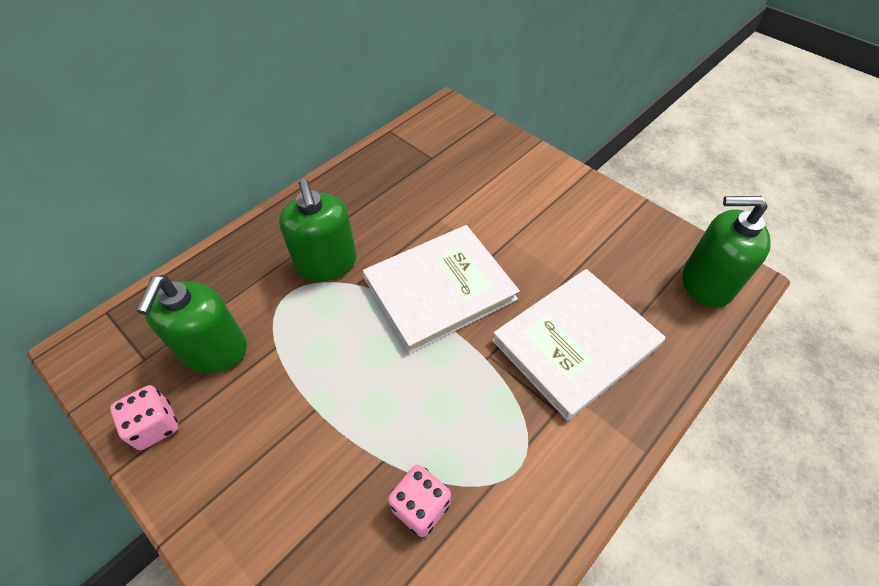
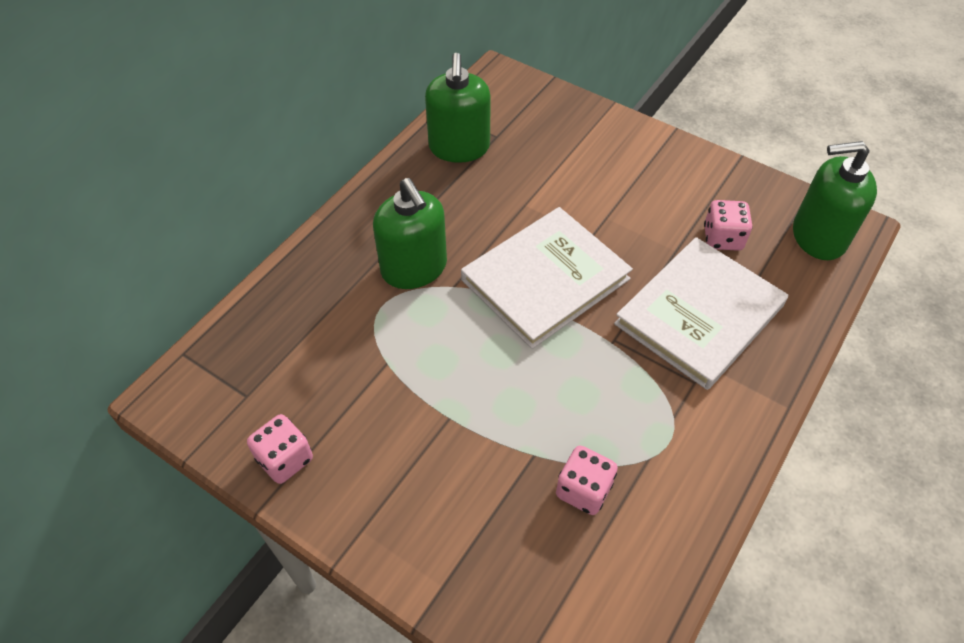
camera: 10 degrees left, 0 degrees up
green soap dispenser [137,275,247,373] -> green soap dispenser moved to [425,53,491,163]
none -> pink dice [704,200,752,251]

